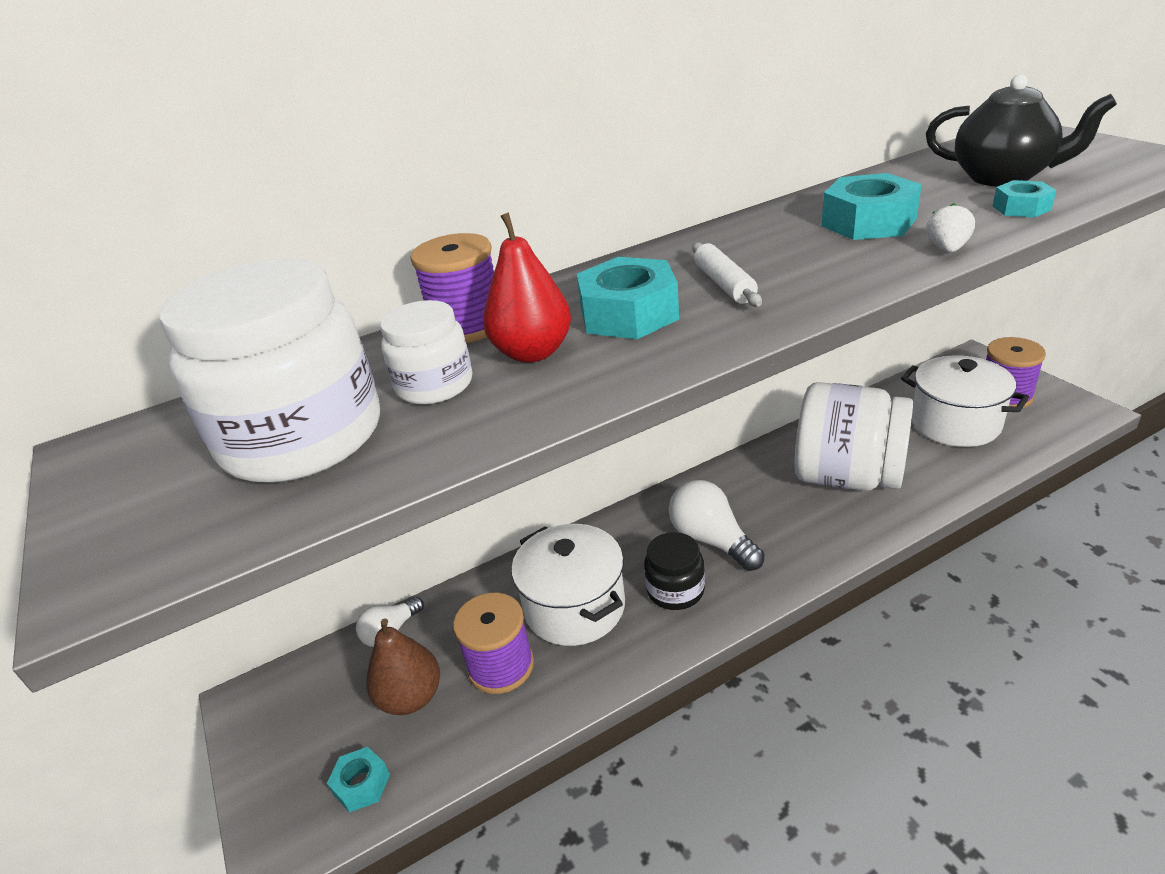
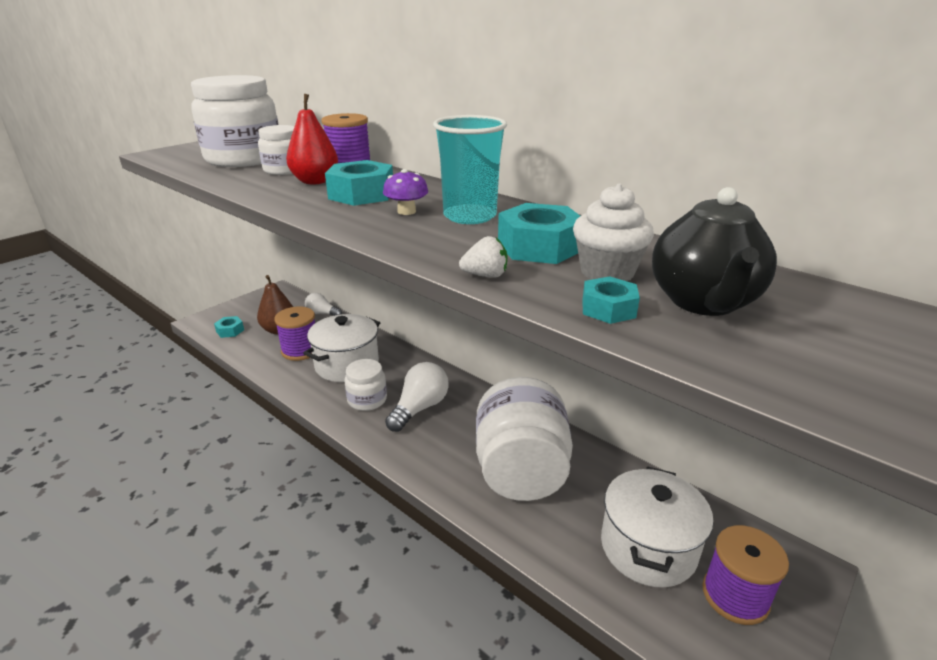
camera: 65 degrees right, 5 degrees down
black jar [644,532,705,610] -> white jar [344,359,387,411]
white rolling pin [692,242,762,307] -> purple mushroom [383,169,428,215]
none -> turquoise cup [433,115,507,224]
none -> white cupcake [573,183,654,281]

